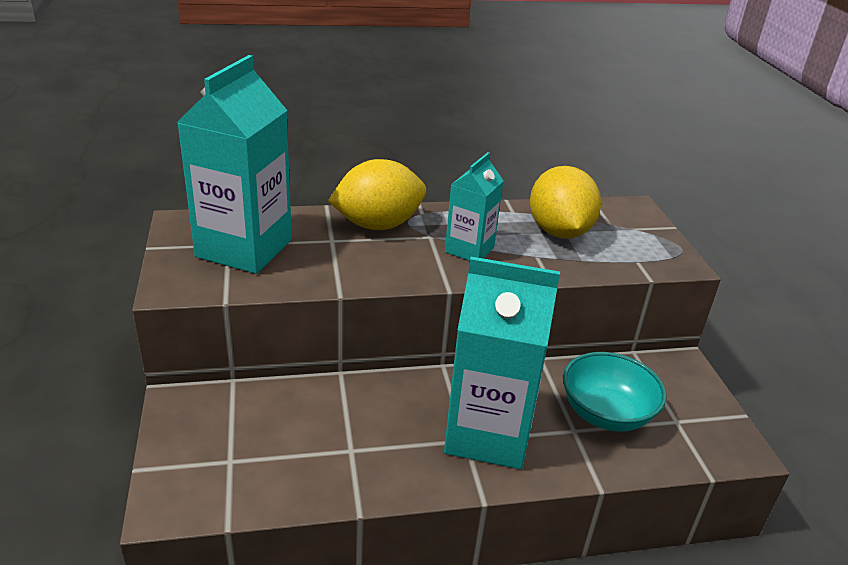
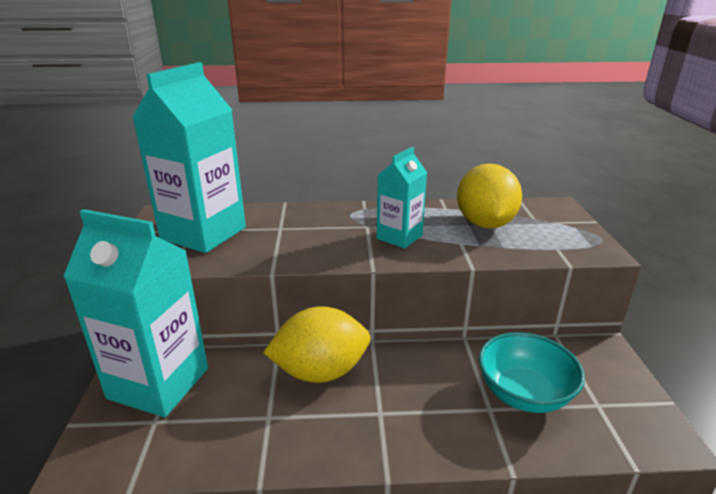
camera: 10 degrees right, 5 degrees down
yellow lemon [328,159,426,230] -> yellow lemon moved to [263,306,371,383]
turquoise carton [444,257,560,469] -> turquoise carton moved to [63,209,208,417]

